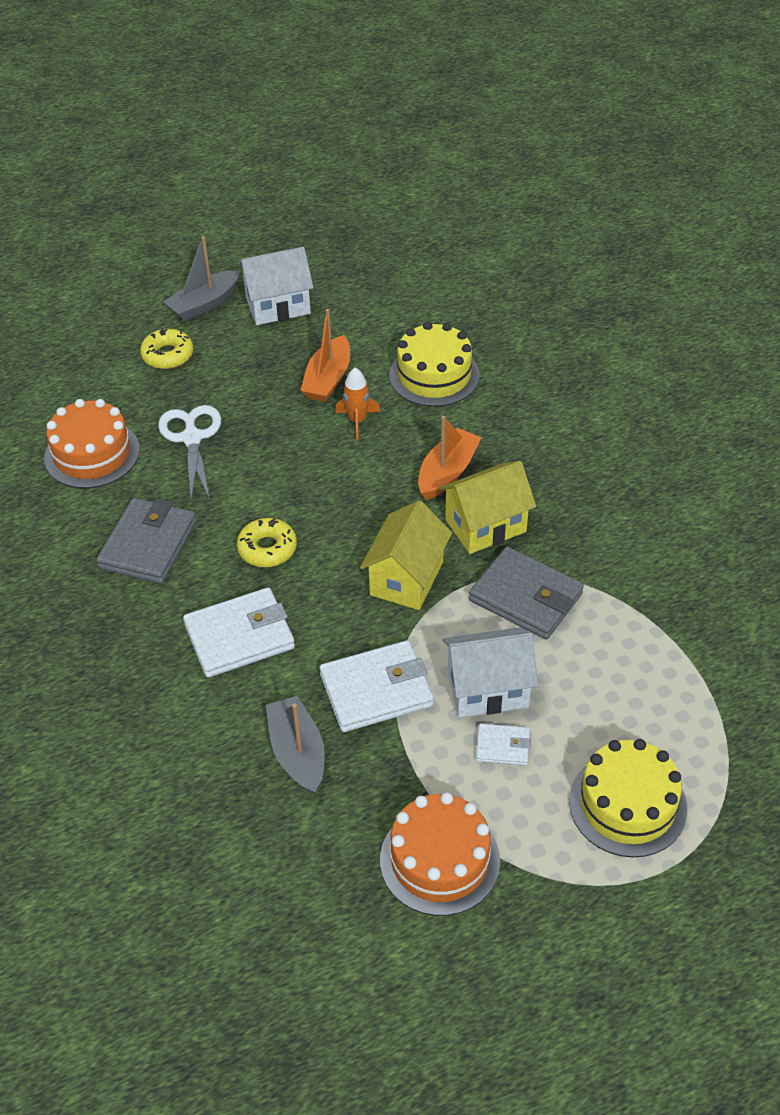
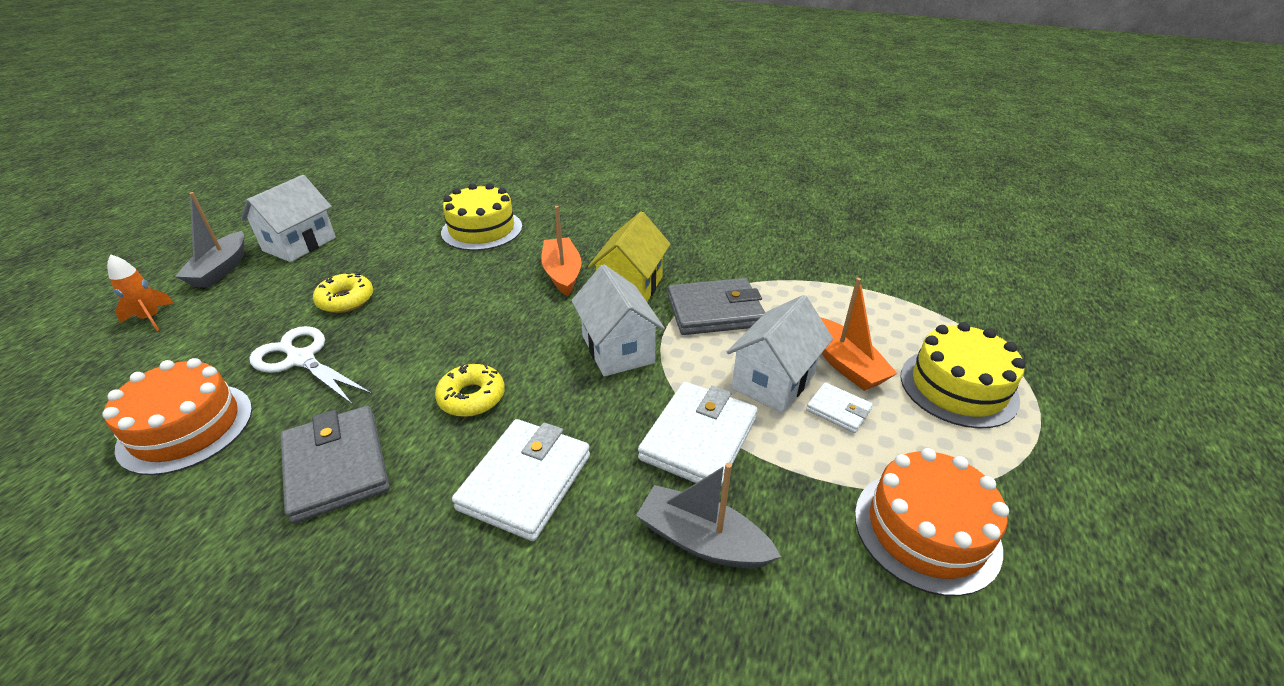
camera: 45 degrees left, 10 degrees down
yellow donut [140,328,193,369] -> yellow donut moved to [313,272,373,313]
orange boat [300,309,350,402] -> orange boat moved to [820,278,898,391]
orange rocket [335,368,381,439] -> orange rocket moved to [107,254,174,331]
yellow house [360,500,452,610] -> white house [571,264,665,377]
white wallet [476,723,531,766] -> white wallet turned 75 degrees clockwise [806,382,873,433]

